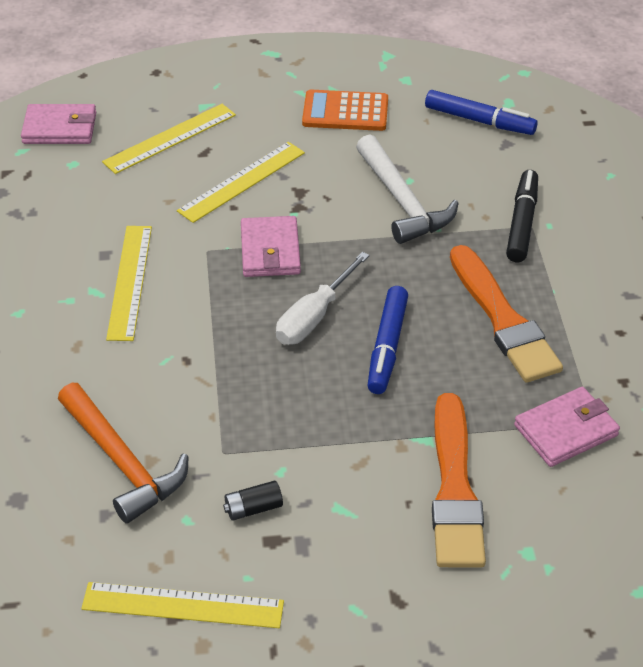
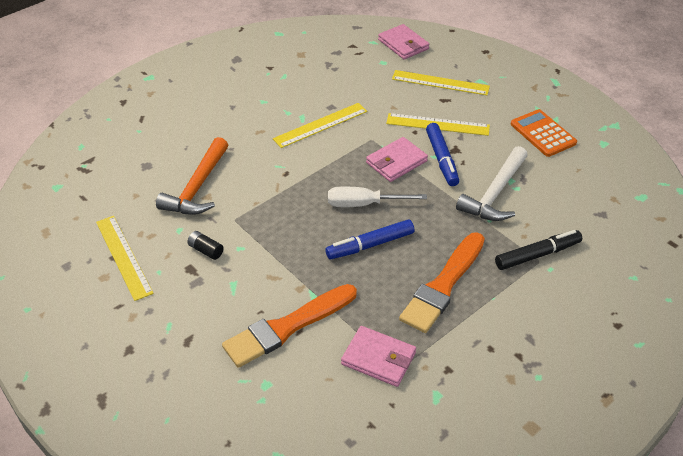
camera: 55 degrees right, 0 degrees up
blue marker [425,90,538,135] -> blue marker moved to [426,123,459,186]

